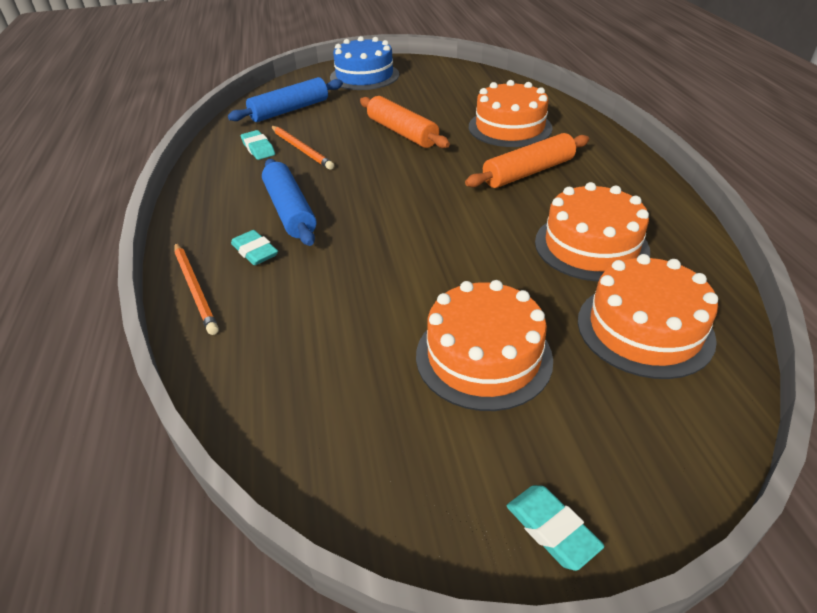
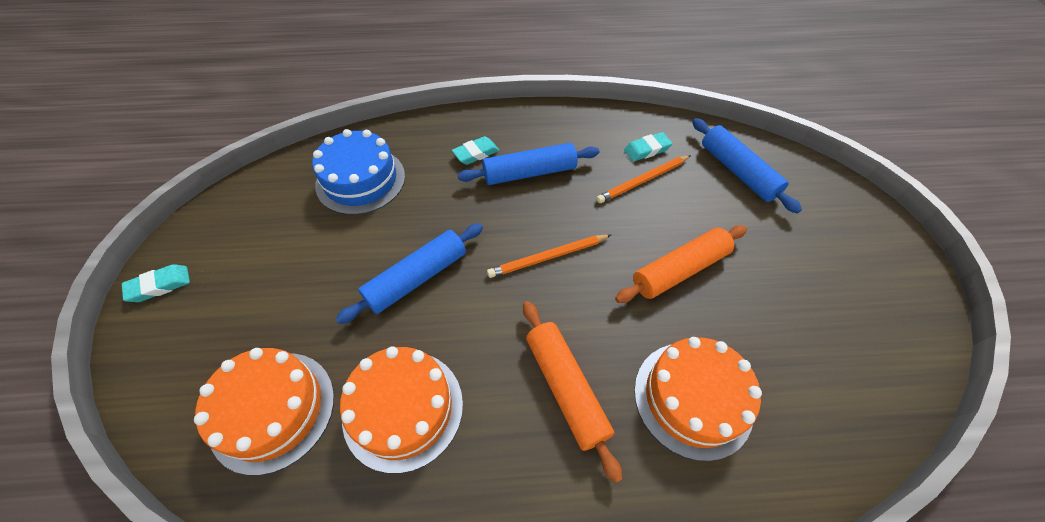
camera: 95 degrees right, 15 degrees up
orange pencil [174,242,219,335] -> orange pencil moved to [487,235,611,278]
blue cake [330,36,399,90] -> blue cake moved to [312,129,405,215]
orange cake [416,280,553,411] -> none
none -> blue rolling pin [336,223,483,324]

